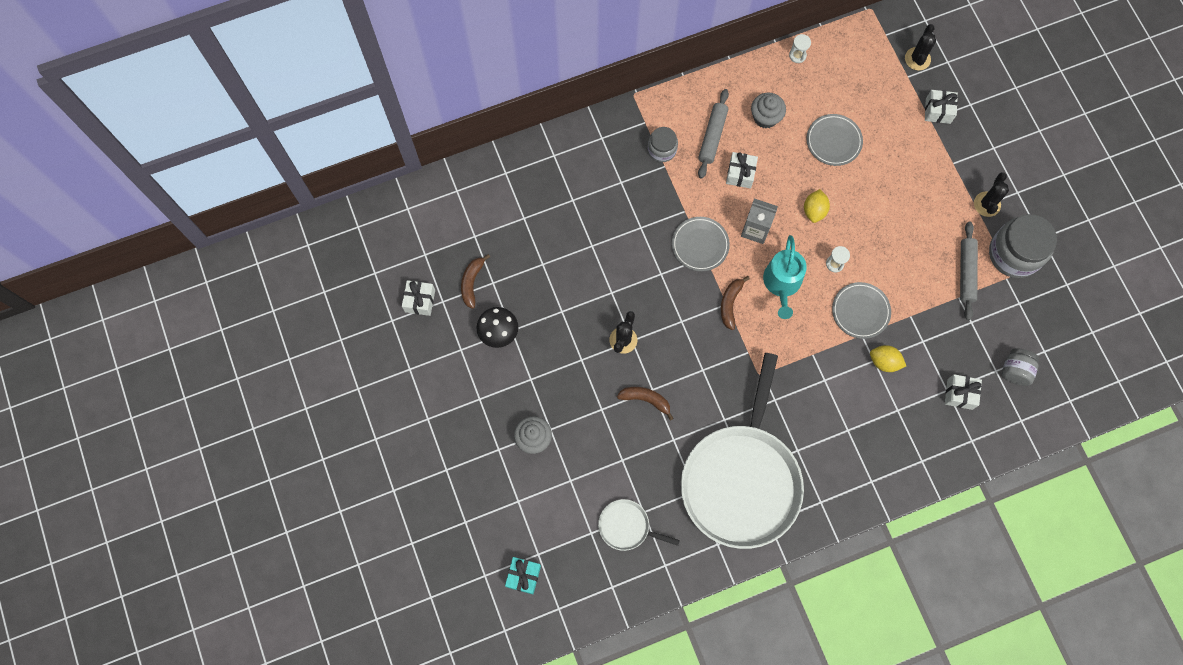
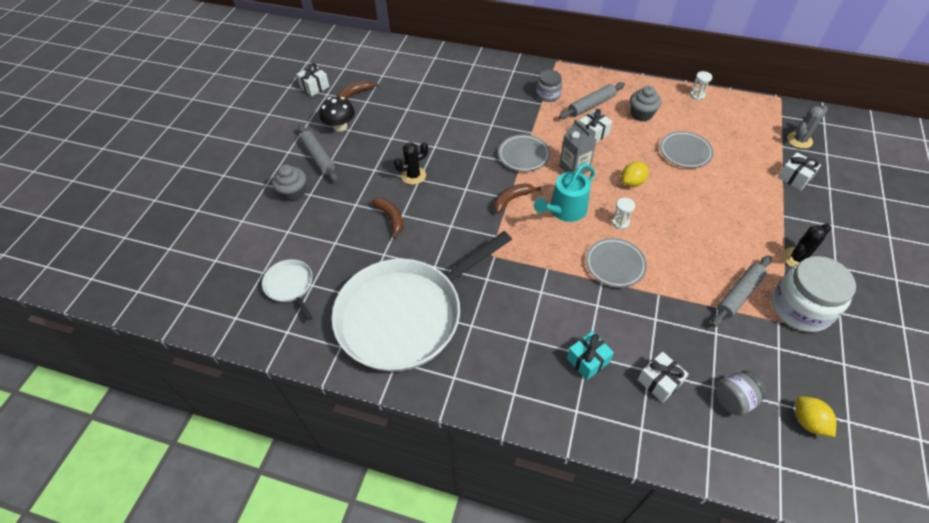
camera: 40 degrees right, 20 degrees down
turquoise gift [505,557,541,594] -> turquoise gift moved to [567,331,614,380]
yellow lemon [870,345,906,372] -> yellow lemon moved to [796,396,836,437]
black cactus [905,24,936,71] -> grey cactus [787,106,828,149]
grey jar [989,214,1057,278] -> white jar [772,256,856,332]
none -> grey rolling pin [298,125,338,182]

